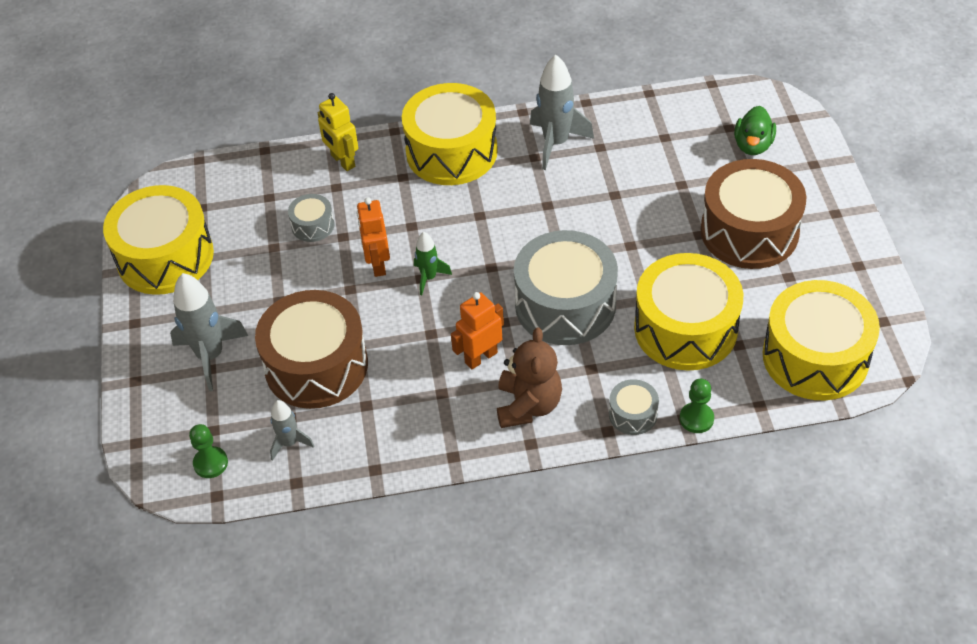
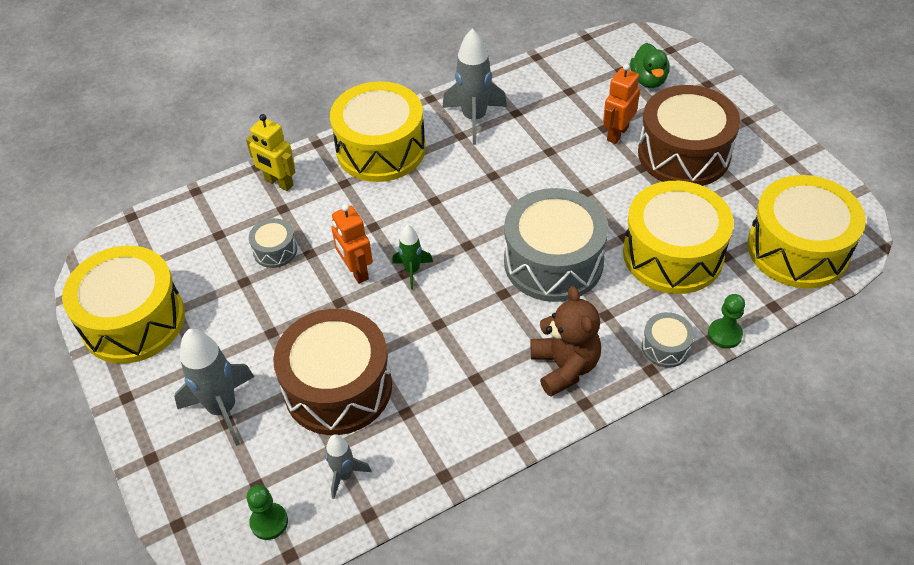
camera: 20 degrees left, 0 degrees up
orange robot [451,292,504,370] -> orange robot moved to [603,64,640,144]

